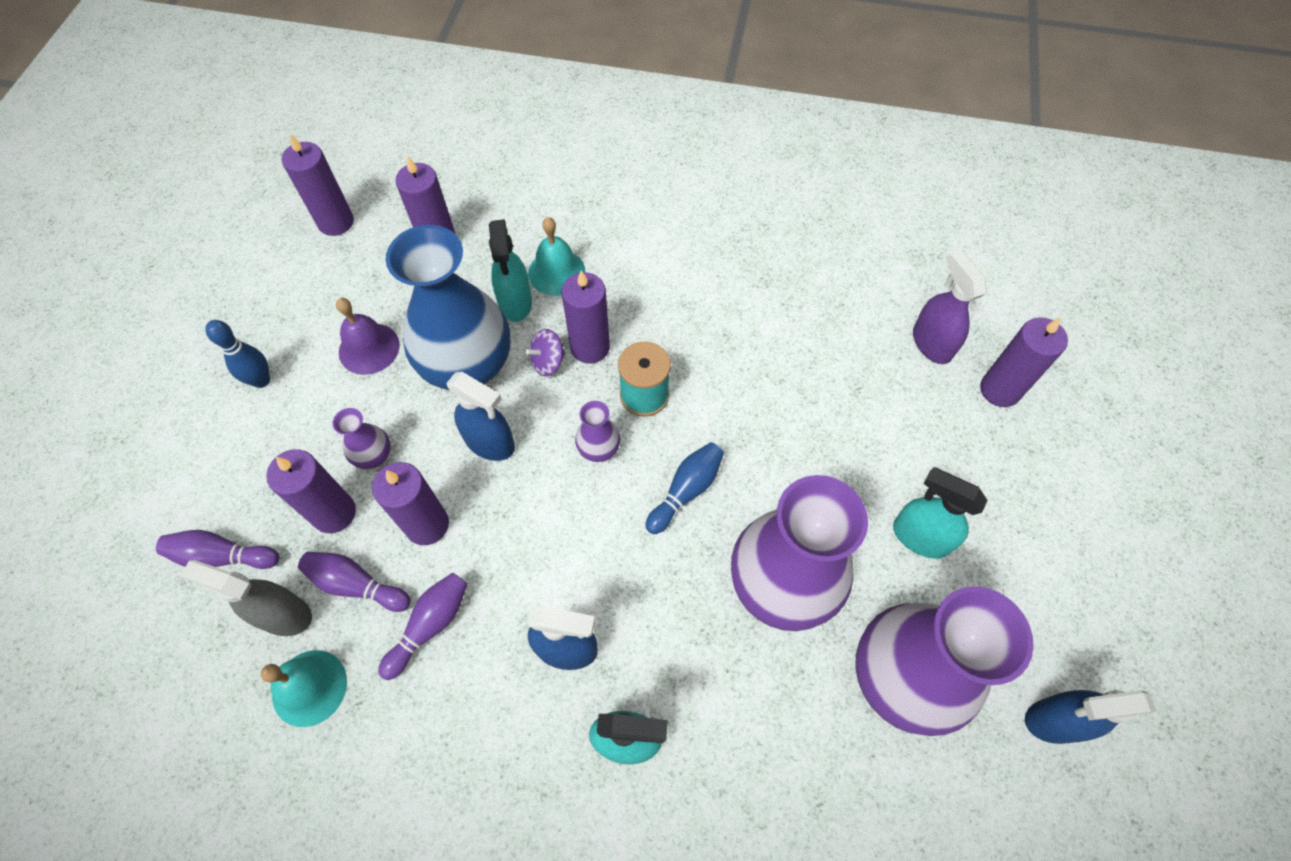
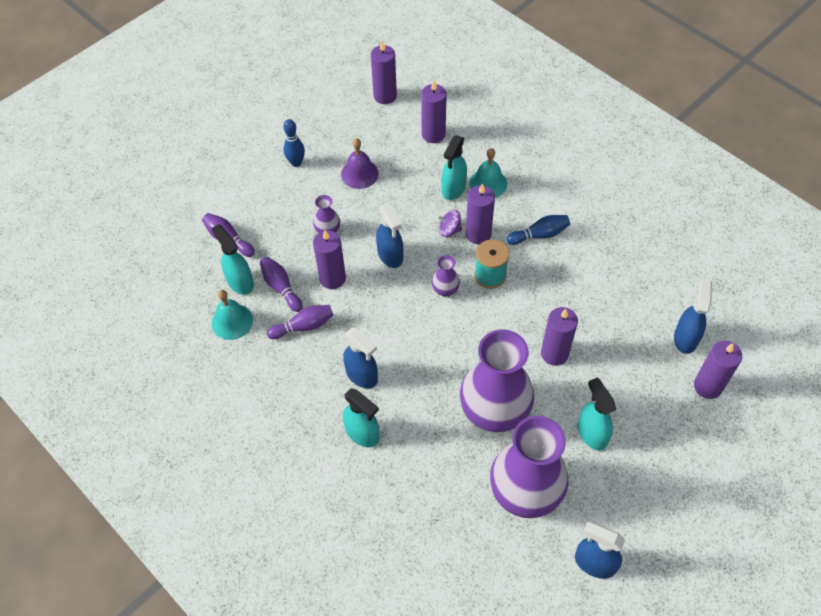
camera: 35 degrees right, 5 degrees down
grey spray bottle [180,560,312,636] -> turquoise spray bottle [211,224,254,295]
purple candle [266,450,356,533] -> purple candle moved to [541,307,578,366]
blue vase [386,225,510,390] -> none
blue bowling pin [645,442,724,534] -> blue bowling pin moved to [507,215,570,245]
purple spray bottle [913,249,987,364] -> blue spray bottle [674,279,712,354]

